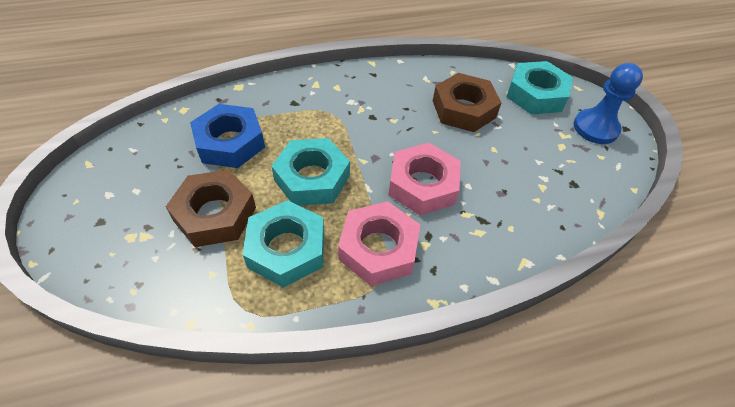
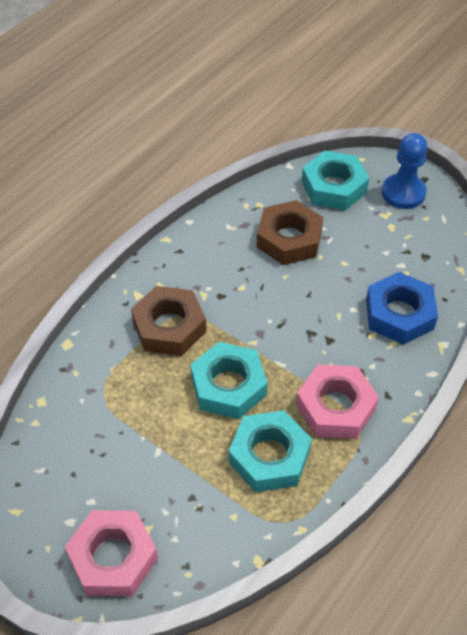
camera: 35 degrees left, 0 degrees up
brown nut [166,170,256,247] -> brown nut moved to [131,286,206,356]
blue nut [190,104,265,168] -> blue nut moved to [366,272,438,345]
pink nut [389,143,461,215] -> pink nut moved to [65,510,158,596]

